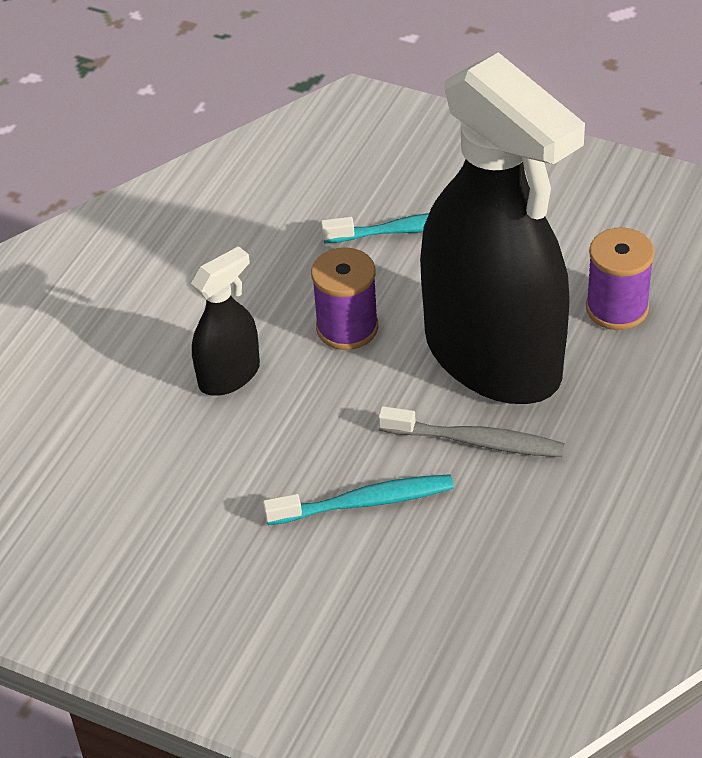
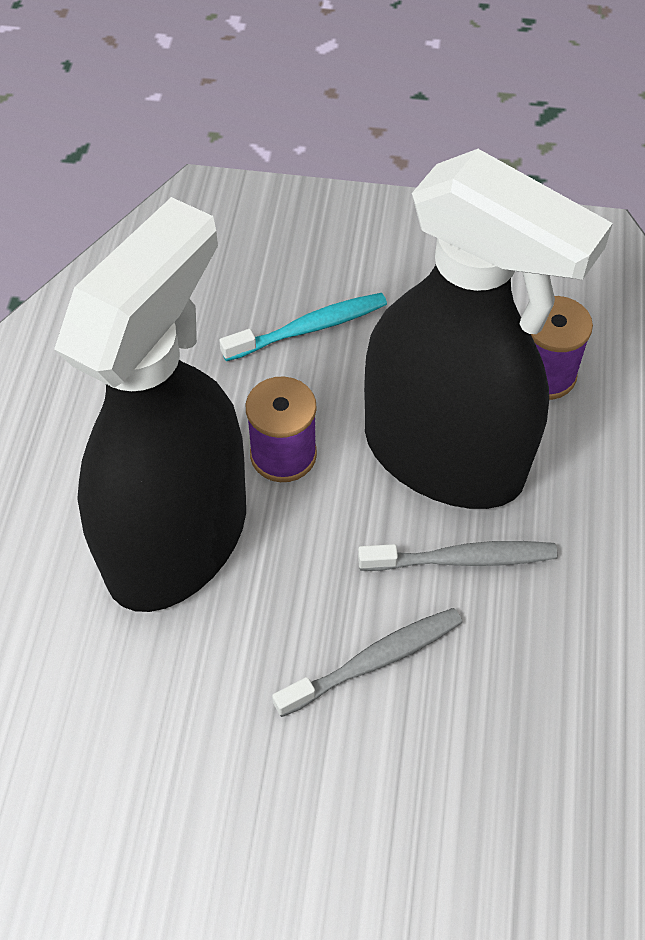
camera: 20 degrees left, 10 degrees up
black spray bottle [191,246,260,396] -> black spray bottle [54,197,246,612], size x2.33
turquoise toothbrush [263,474,454,525] -> grey toothbrush [272,608,462,717]

